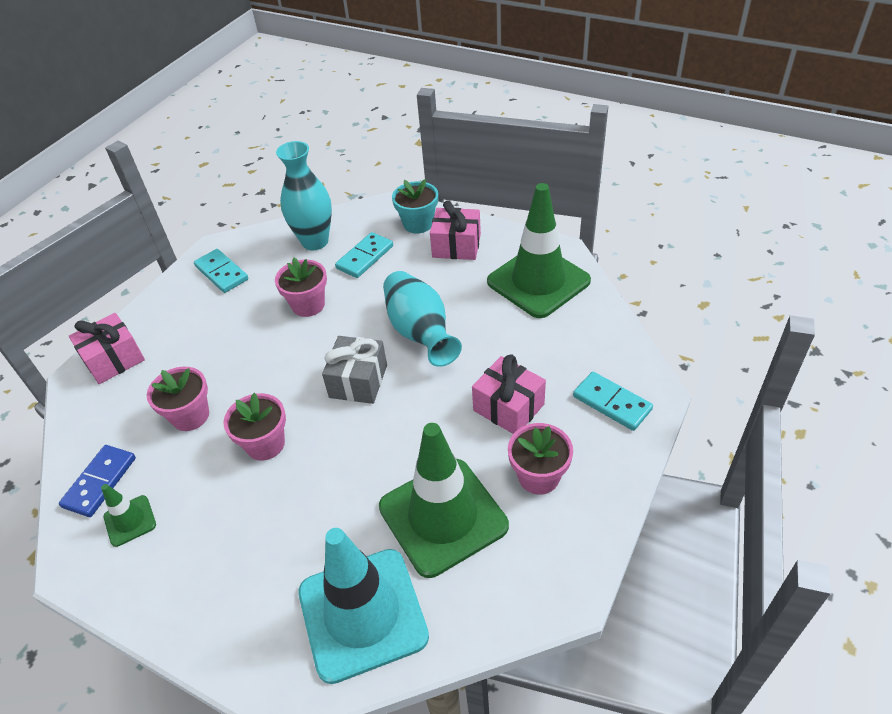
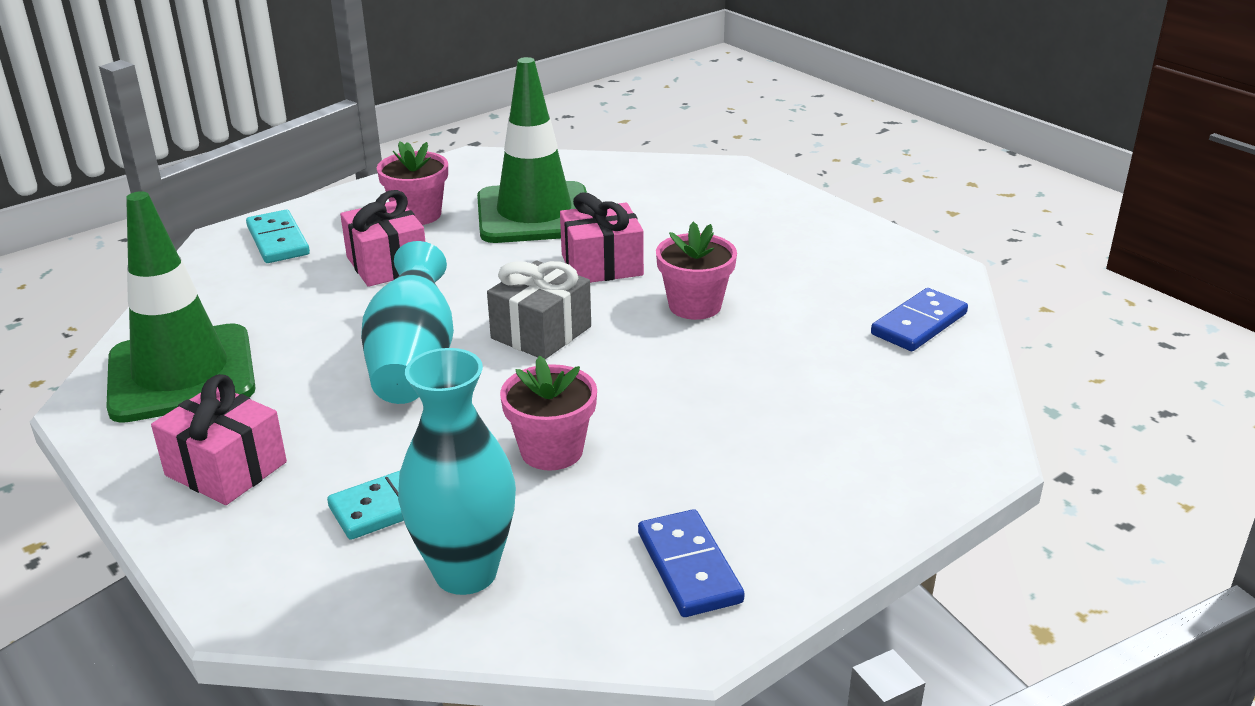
camera: 160 degrees left, 15 degrees down
pink gift [69,313,145,384] -> pink gift moved to [560,192,644,283]
green traffic cone [101,484,156,547] -> none
pink flower pot [147,367,209,431] -> none
turquoise domino [194,249,248,293] -> blue domino [638,509,745,617]
turquoise traffic cone [298,528,429,684] -> none
turquoise flower pot [392,179,438,234] -> none

